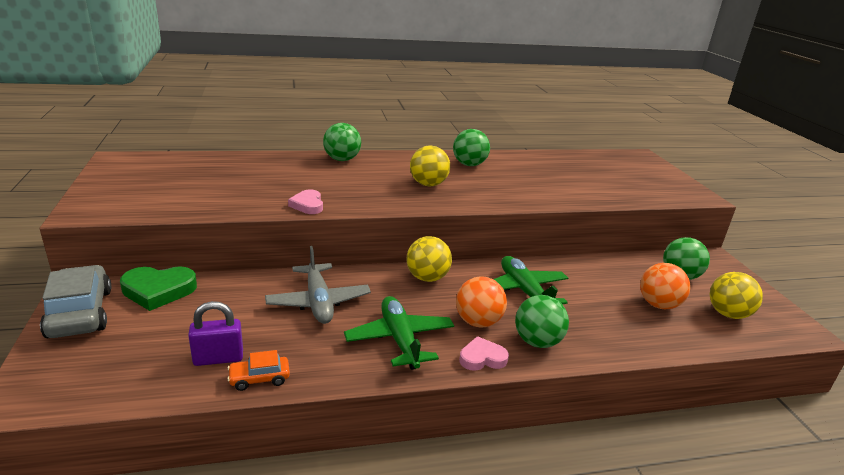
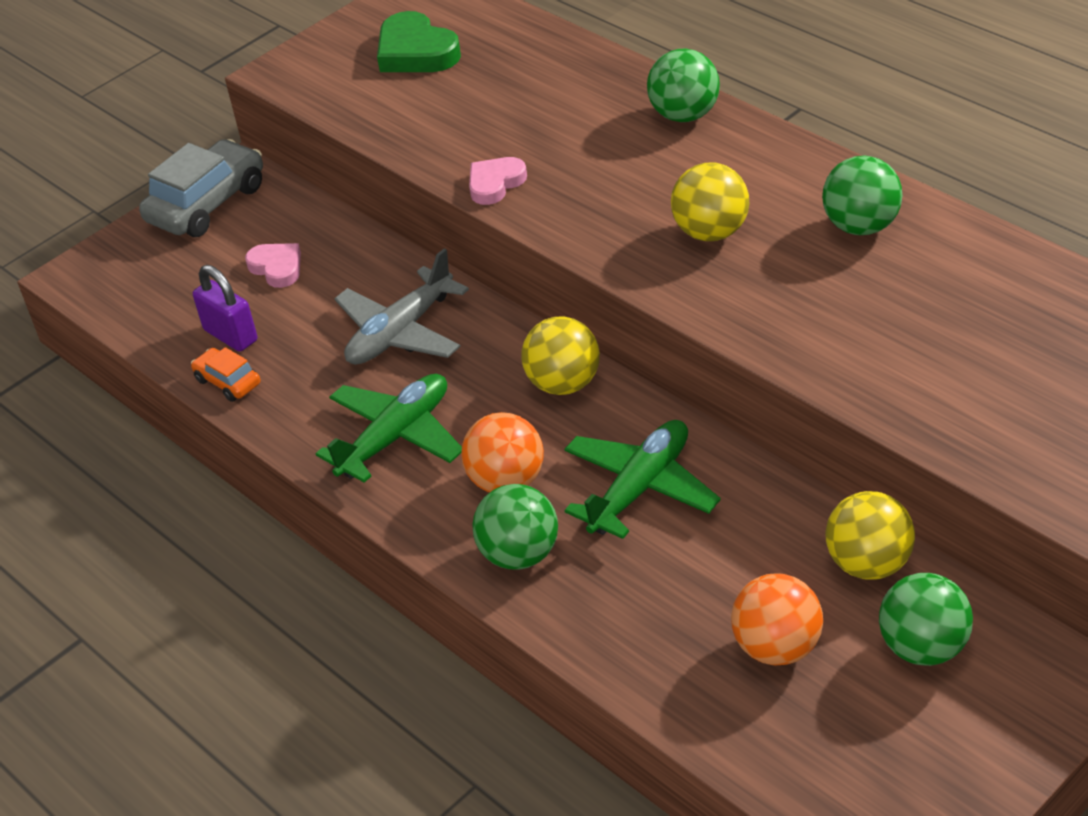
camera: 65 degrees right, 15 degrees up
green heart [120,266,197,311] -> green heart moved to [377,11,461,72]
pink heart [459,336,509,371] -> pink heart moved to [245,243,301,288]
yellow ball [710,272,763,319] -> yellow ball moved to [825,491,915,580]

